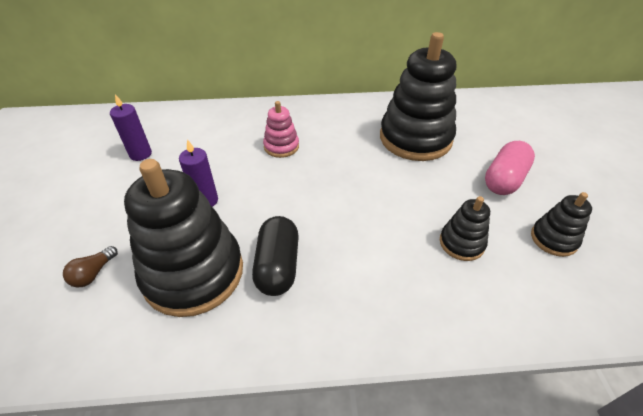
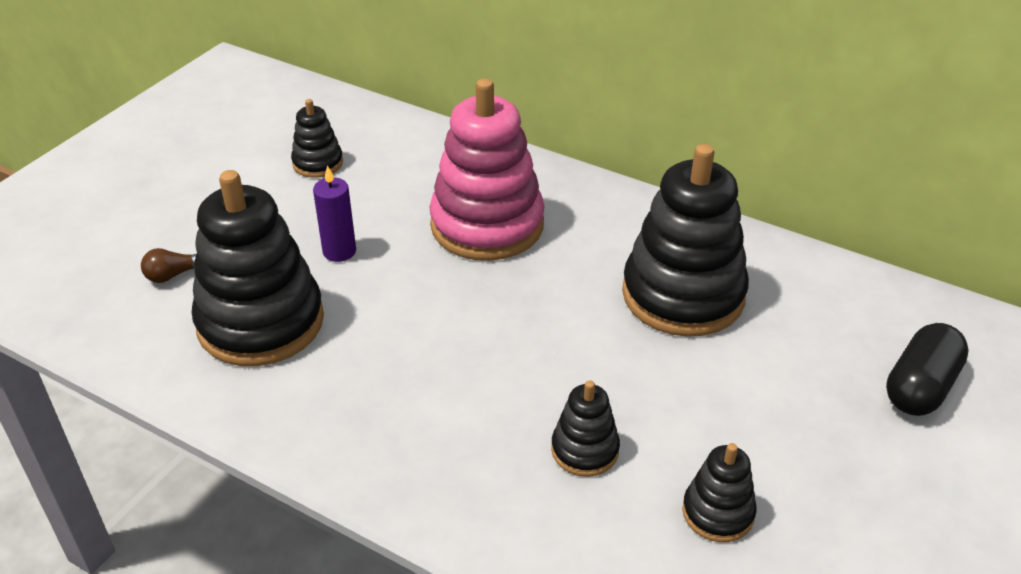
camera: 35 degrees right, 5 degrees down
purple candle [110,94,152,161] -> black stacking toy [291,99,343,178]
black capsule [252,216,299,296] -> black capsule moved to [886,323,969,416]
pink stacking toy [263,101,299,158] -> pink stacking toy [430,79,545,261], size x2.09
pink capsule [485,141,535,195] -> none

